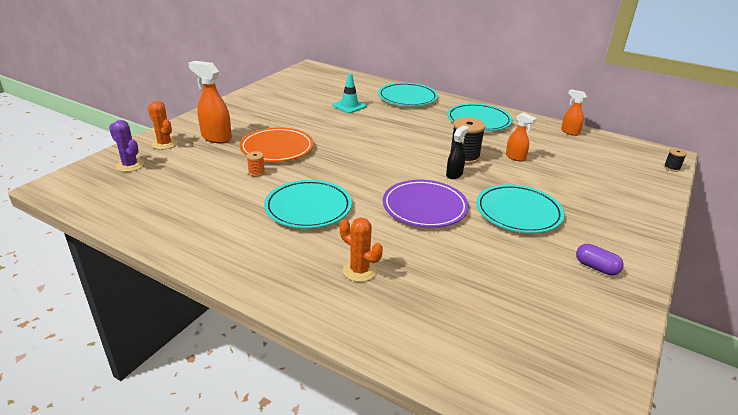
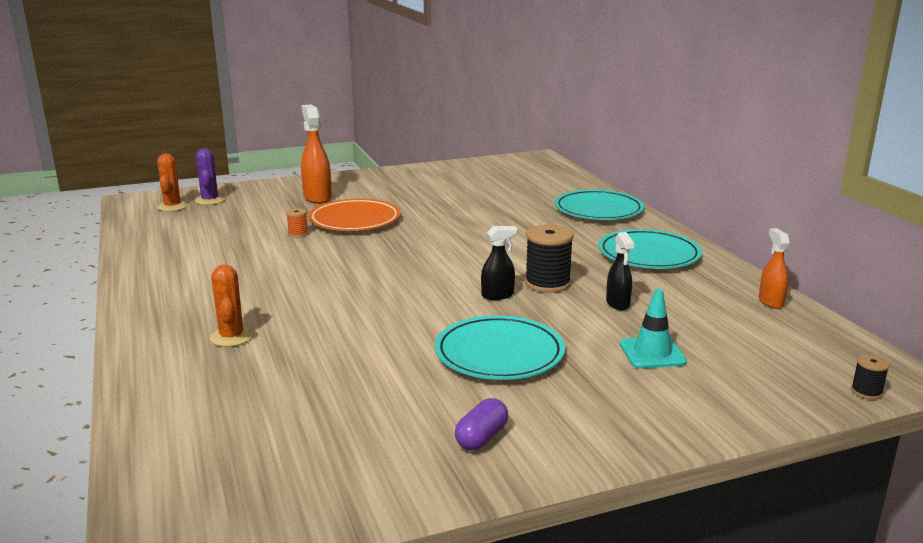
camera: 40 degrees right, 10 degrees down
orange cactus [148,101,177,150] -> orange cactus moved to [157,153,188,212]
turquoise plate [264,180,352,229] -> none
turquoise traffic cone [333,73,367,113] -> turquoise traffic cone moved to [620,289,687,368]
purple plate [383,180,469,228] -> none
orange spray bottle [506,112,537,161] -> black spray bottle [606,232,634,310]
purple capsule [576,244,624,275] -> purple capsule turned 45 degrees clockwise [455,398,508,450]

